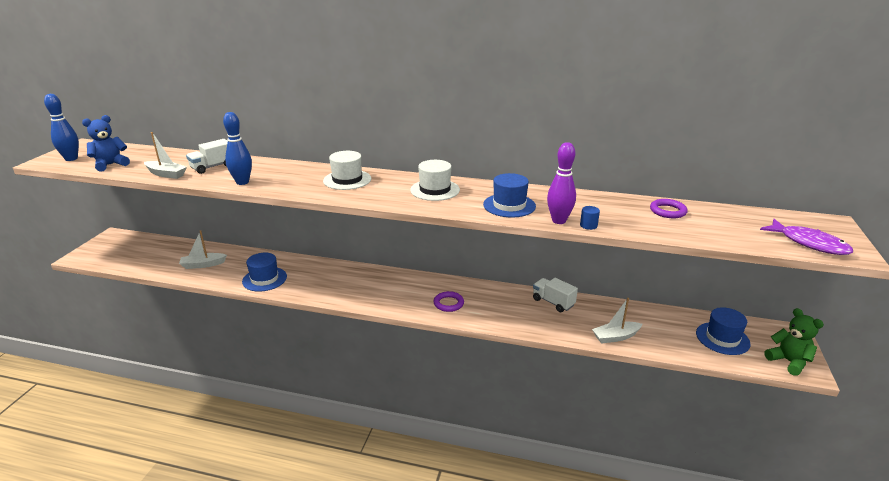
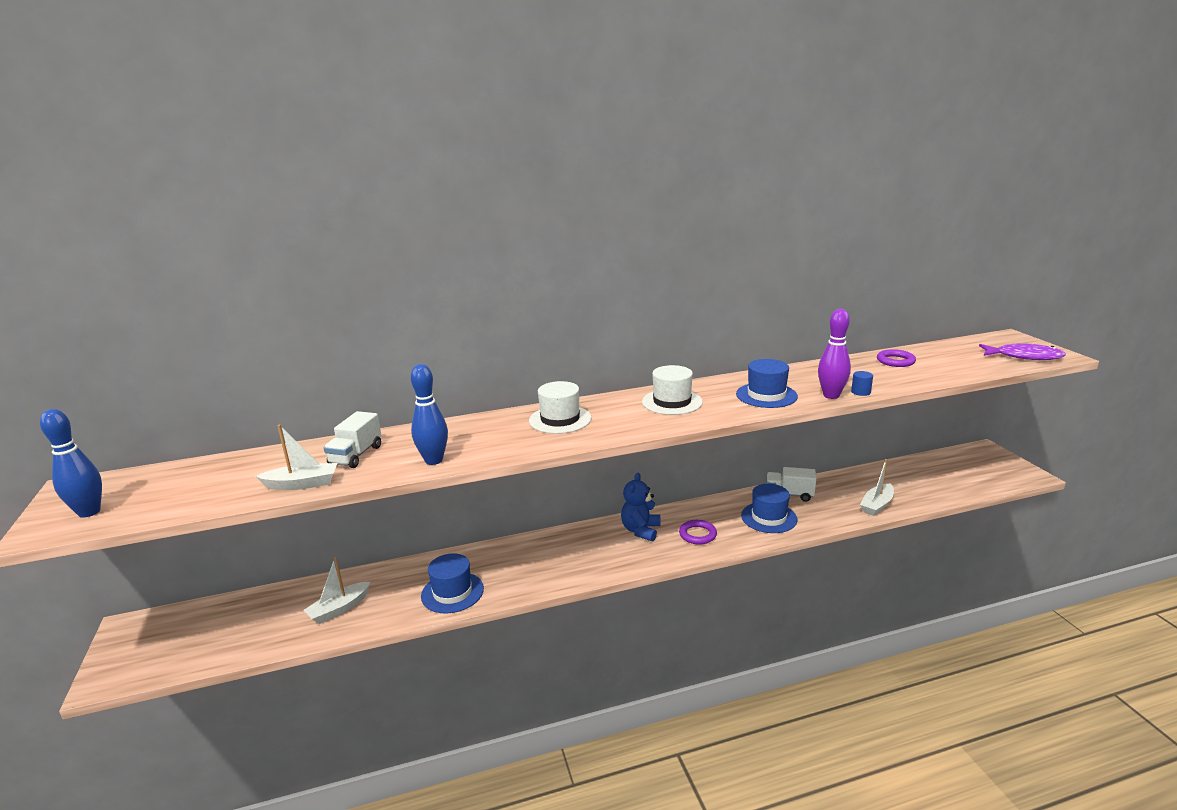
camera: 30 degrees left, 5 degrees down
blue teddy bear [82,115,130,172] -> blue teddy bear moved to [621,473,661,541]
blue hat [696,307,751,355] -> blue hat moved to [741,484,797,533]
green teddy bear [764,308,824,376] -> none

